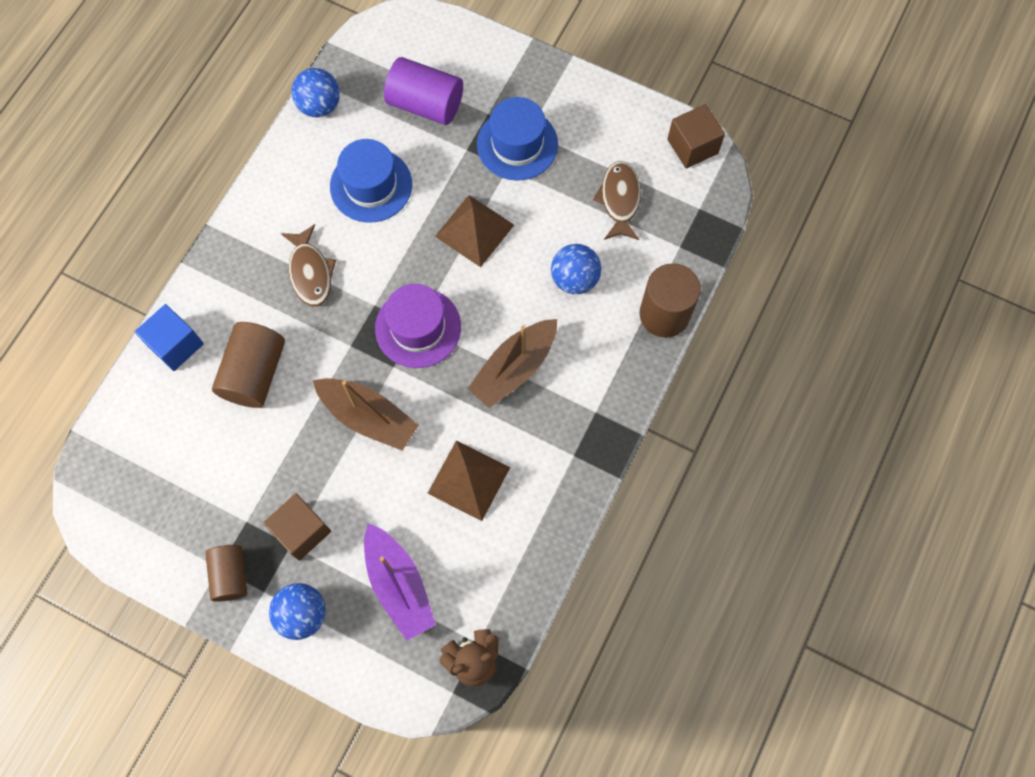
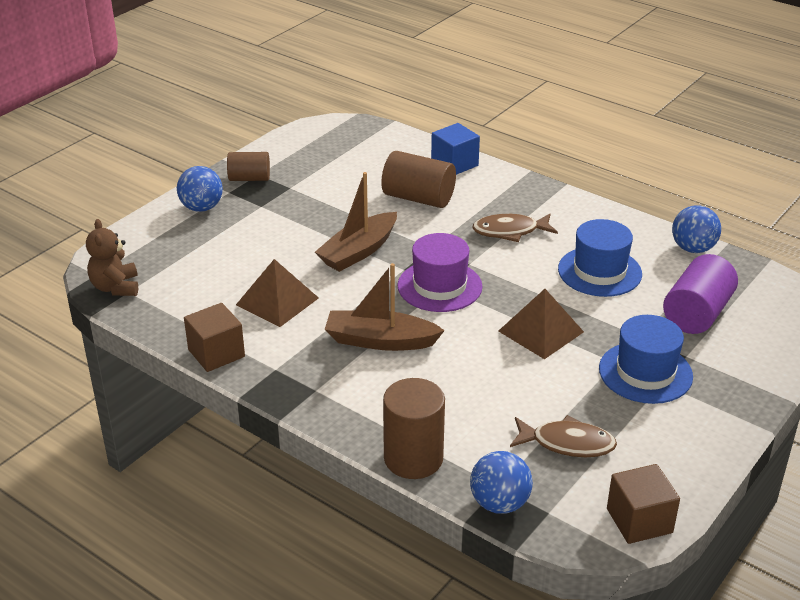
camera: 100 degrees right, 35 degrees down
brown cube [263,493,331,561] -> brown cube moved to [184,303,245,372]
purple boat [364,523,436,640] -> none
brown boat [467,319,557,408] -> brown boat turned 45 degrees counterclockwise [325,263,445,351]
blue ball [551,244,601,294] -> blue ball moved to [470,451,533,514]

